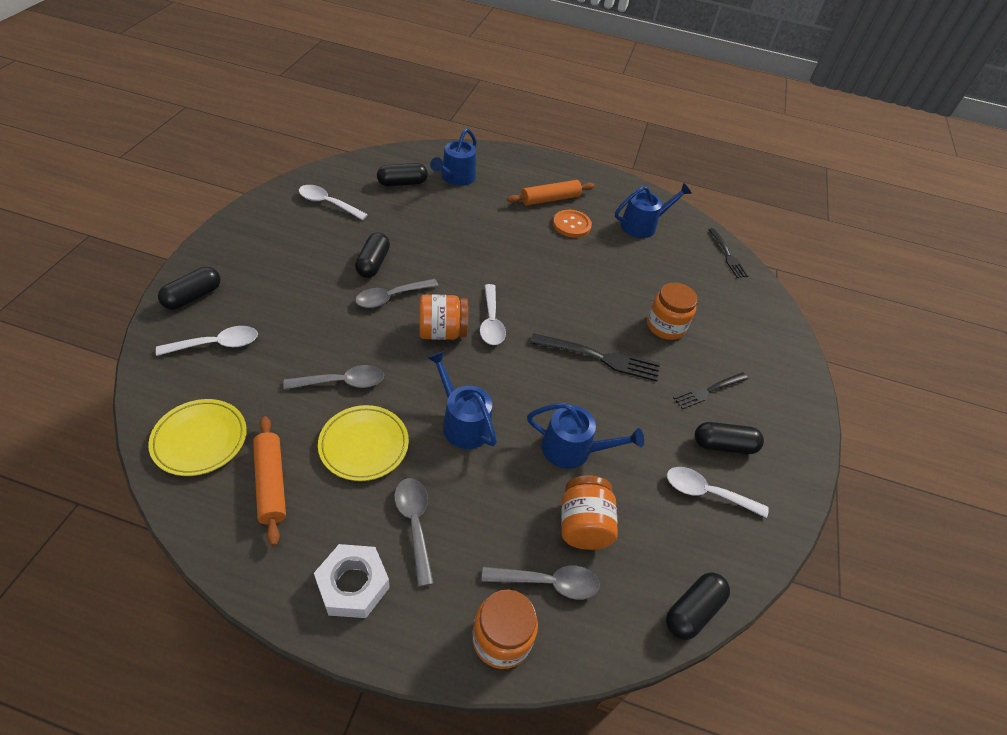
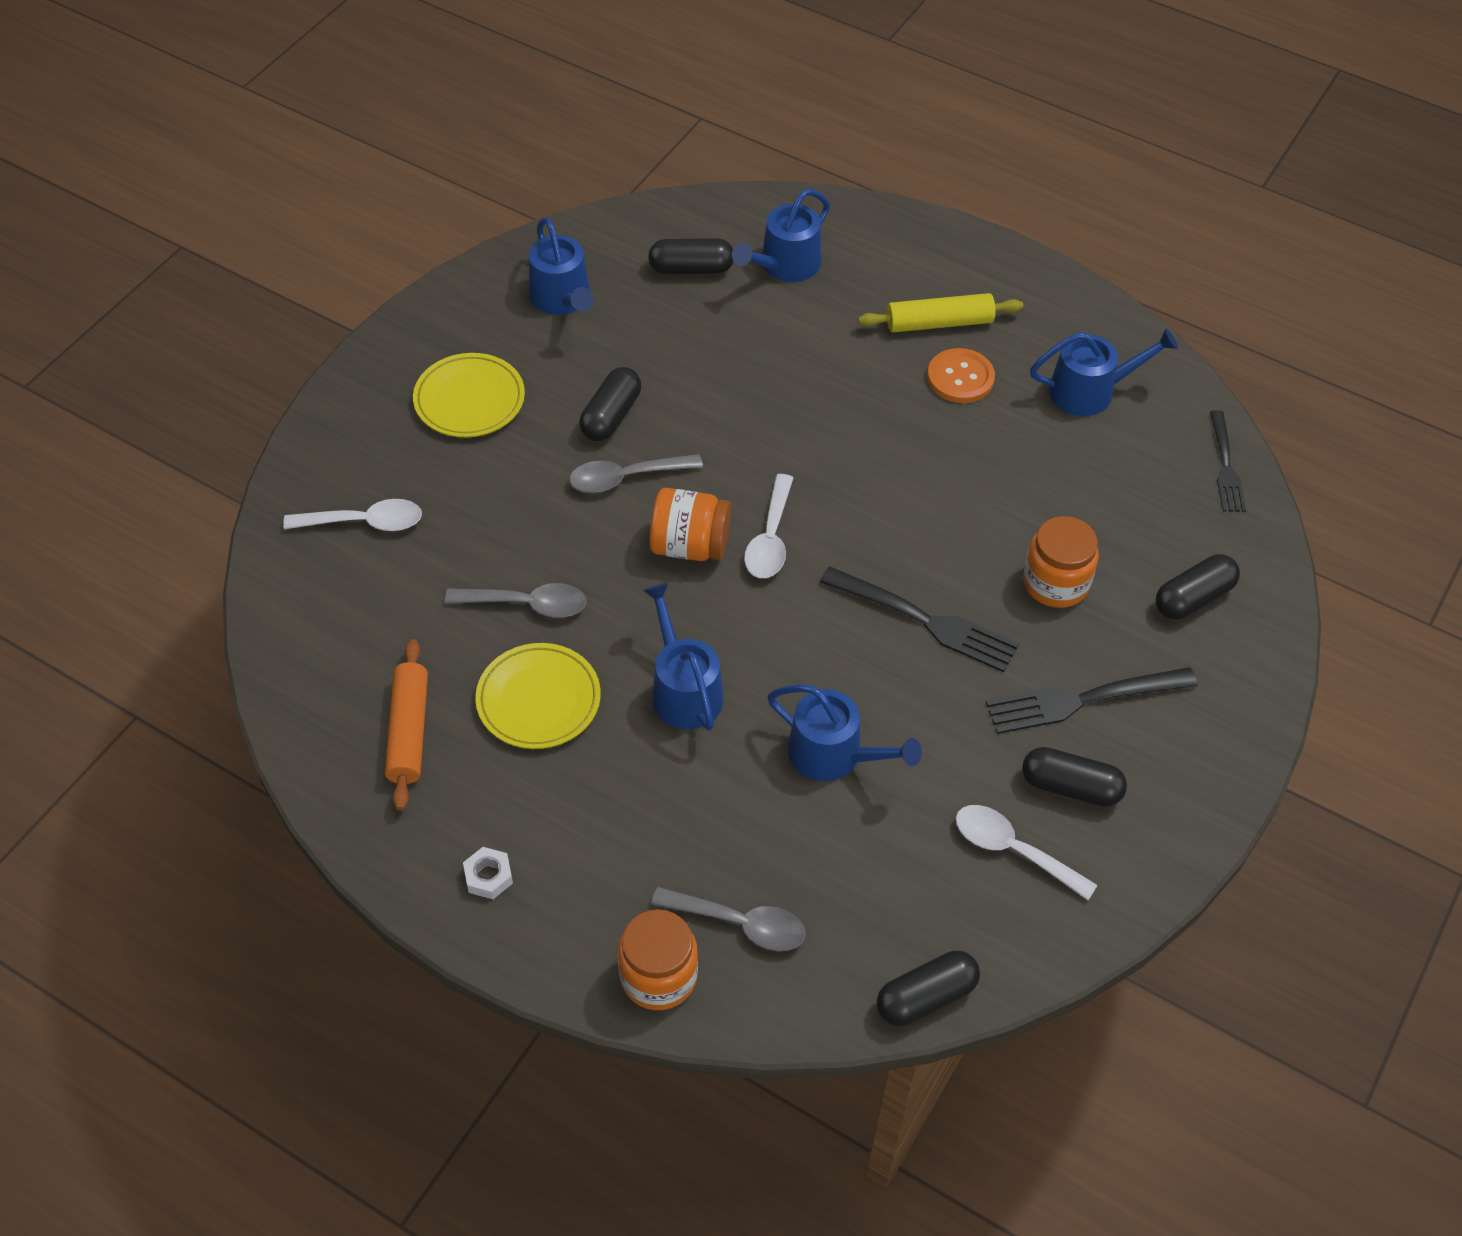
camera: 20 degrees right, 5 degrees up
yellow plate [148,399,247,476] -> yellow plate moved to [413,353,525,437]
black capsule [158,267,221,310] -> black capsule moved to [1156,554,1240,620]
white spoon [299,185,368,220] -> blue watering can [529,217,594,315]
white nut [314,544,390,618] -> white nut [463,847,513,899], size x0.55
grey spoon [394,478,434,587] -> none
orange rolling pin [507,180,594,205] -> yellow rolling pin [858,293,1023,332]
orange jar [561,475,618,550] -> none
black fork [673,372,748,409] -> black fork [986,667,1198,734], size x1.52

